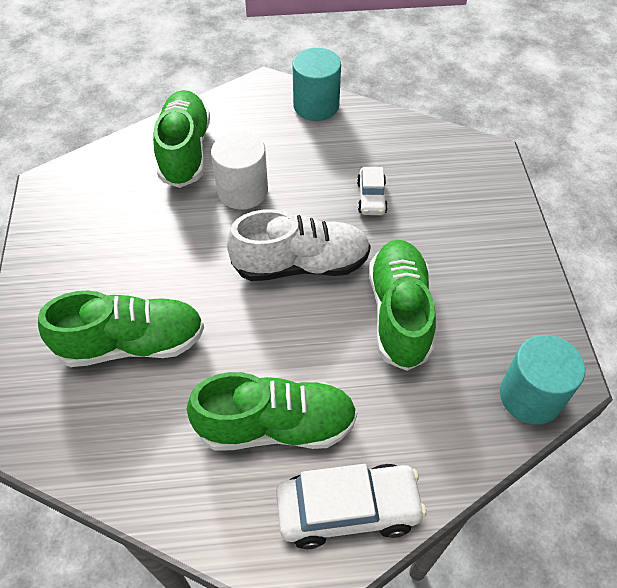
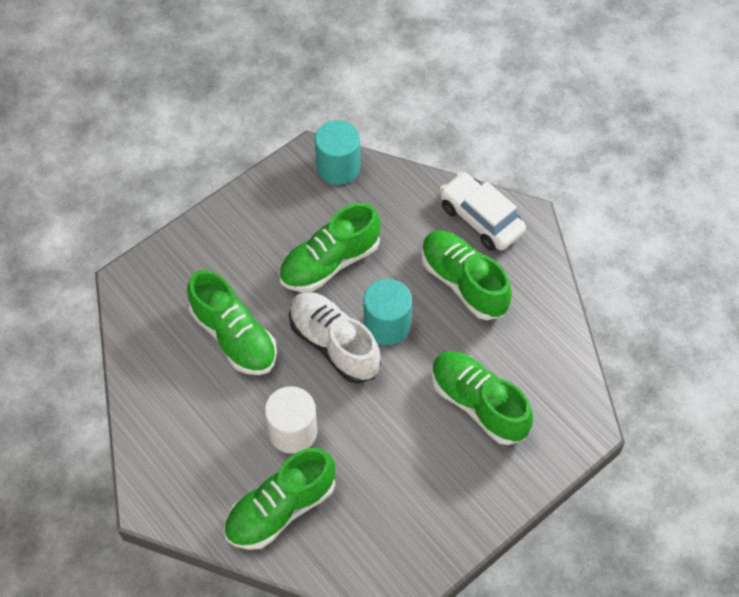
camera: 125 degrees left, 5 degrees up
turquoise cylinder [292,48,341,121] -> turquoise cylinder moved to [364,279,412,345]
white car [357,167,388,215] -> green shoe [187,270,277,375]

